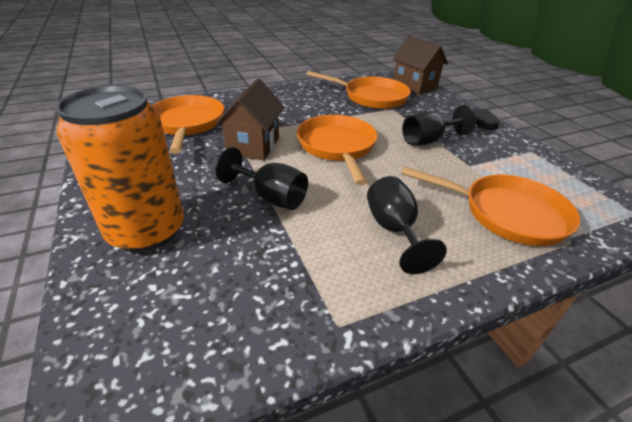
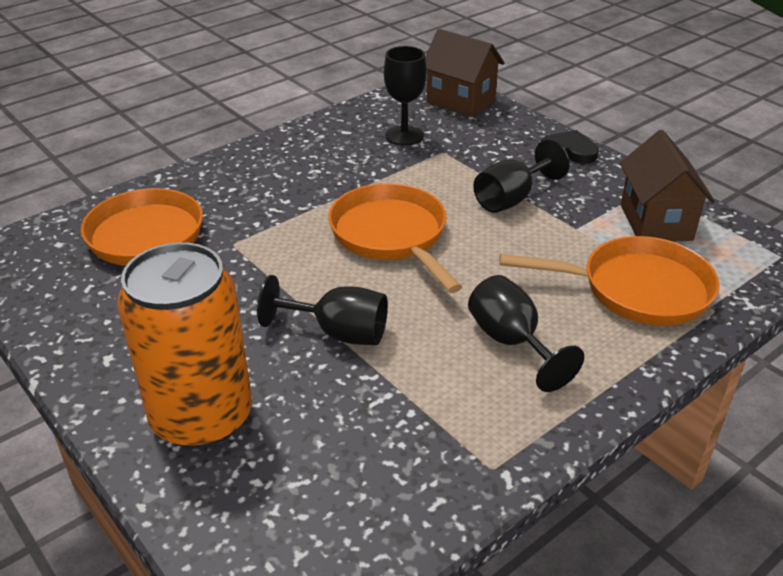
camera: 15 degrees left, 0 degrees up
brown house [215,79,284,161] -> brown house moved to [620,130,715,242]
orange pan [306,71,411,109] -> black goblet [384,46,427,146]

